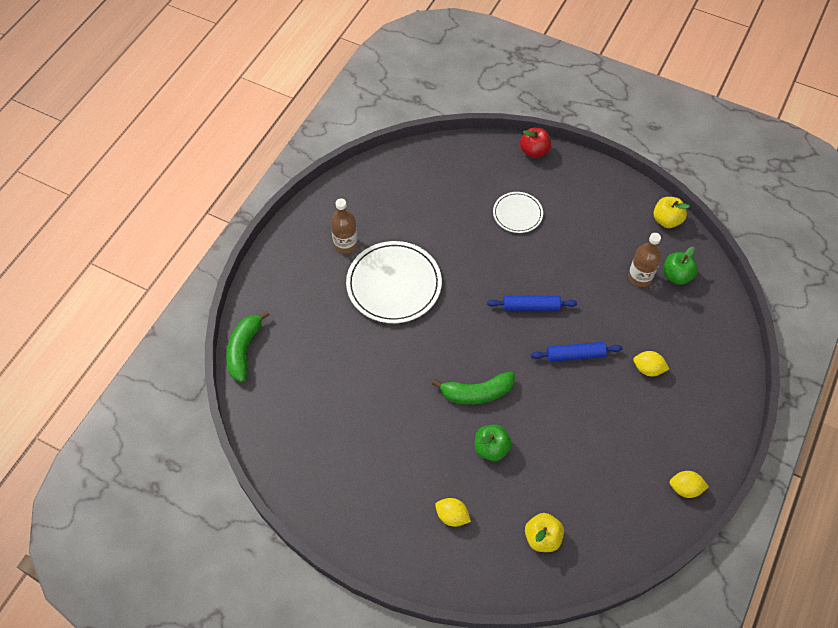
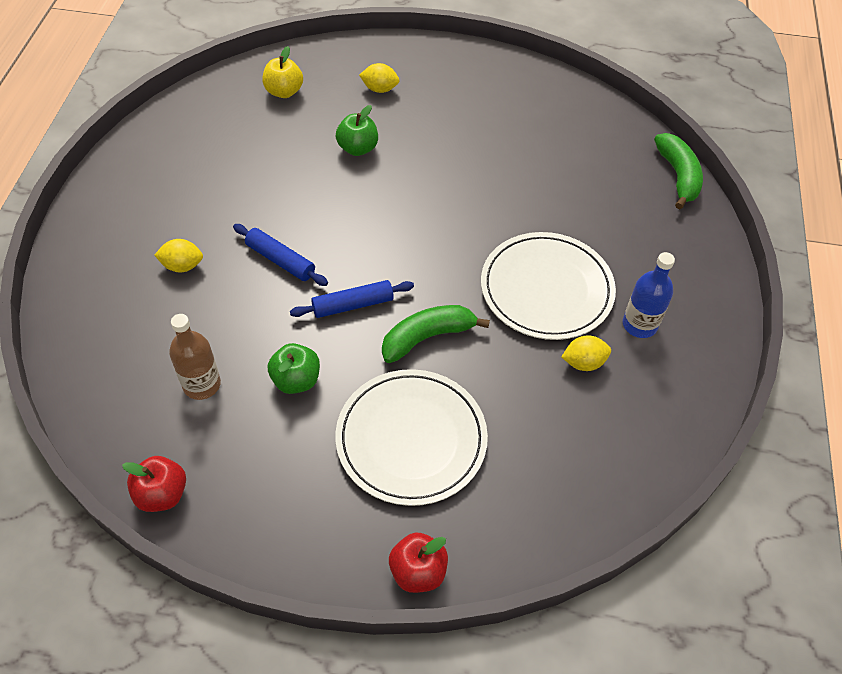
camera: 160 degrees right, 5 degrees down
brown bottle [331,198,358,254] -> blue bottle [623,252,675,338]
green banana [432,372,514,404] -> green banana moved to [382,305,490,363]
white plate [493,192,543,233] -> white plate [335,369,488,506], size x1.82
blue rolling pin [531,342,623,362] -> blue rolling pin turned 60 degrees clockwise [233,224,328,286]
yellow apple [653,197,690,228] -> red apple [122,456,186,512]
green apple [663,247,698,285] -> green apple moved to [268,343,320,394]
yellow lemon [670,471,709,498] -> yellow lemon moved to [562,335,611,371]

